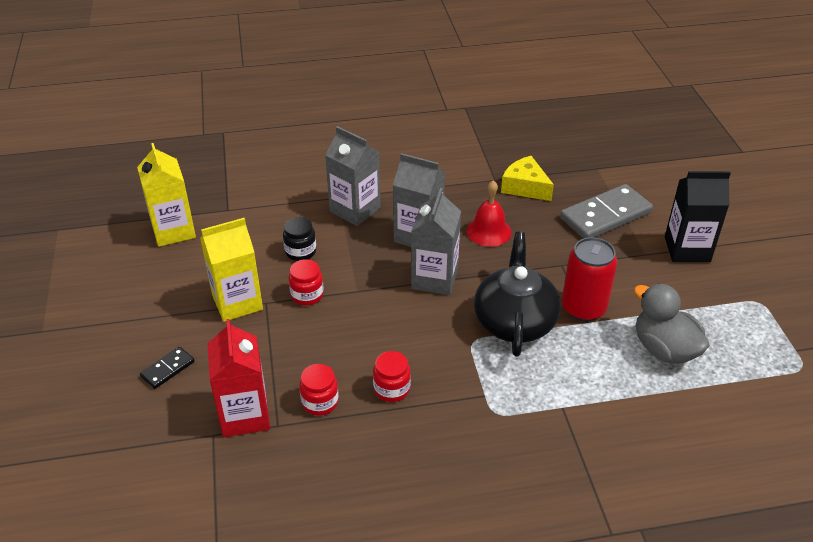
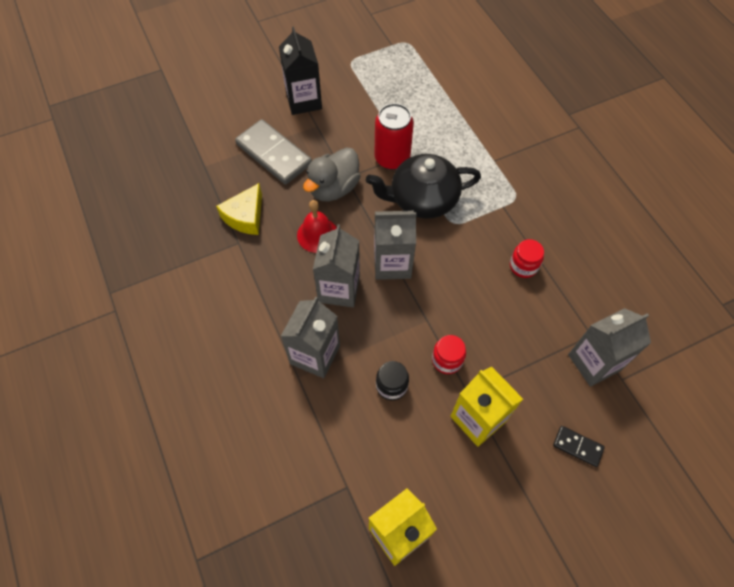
camera: 105 degrees left, 20 degrees up
red carton [207,319,270,437] -> grey carton [568,308,651,387]
red jar [299,364,339,416] -> none
grey duck [634,284,710,364] -> grey duck moved to [303,147,360,201]

